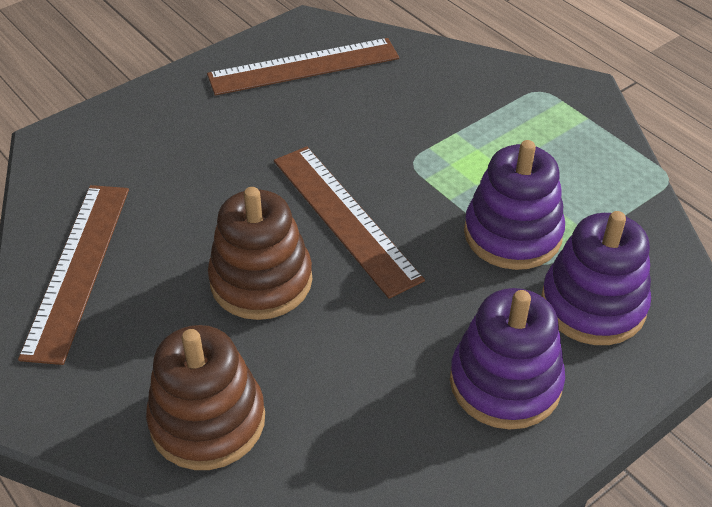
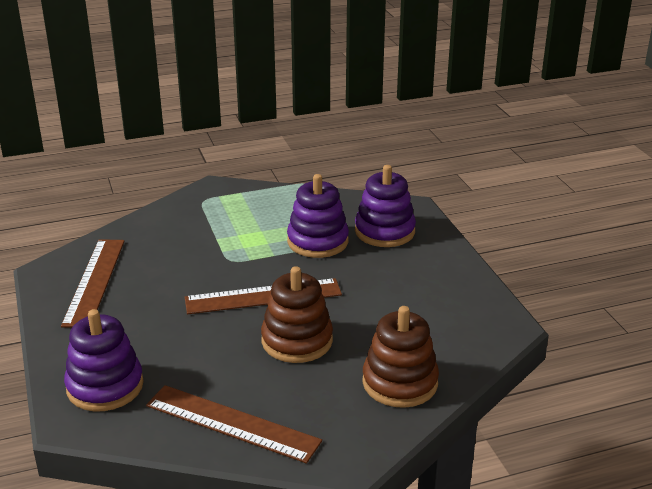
camera: 70 degrees left, 15 degrees down
purple stacking toy [450,288,565,430] -> purple stacking toy moved to [64,309,144,411]

